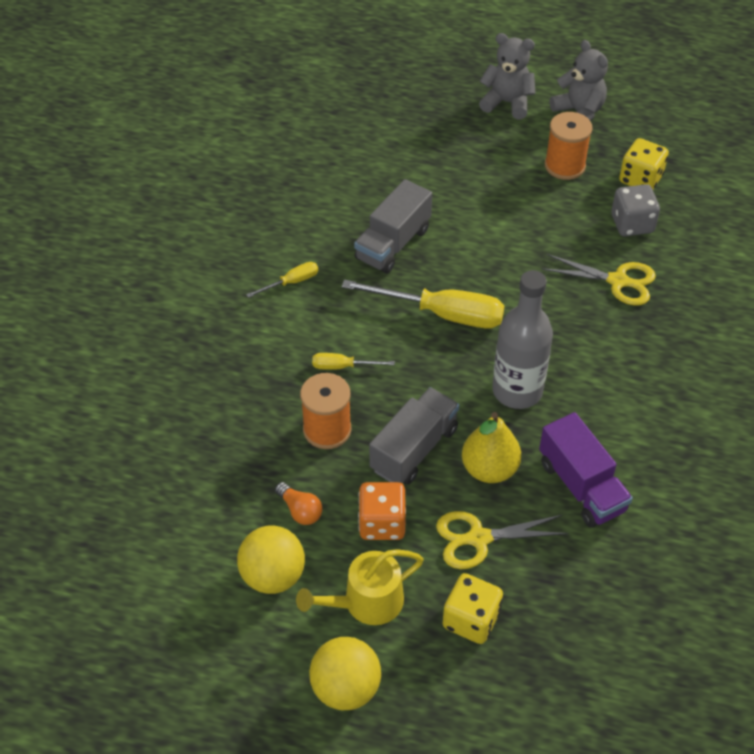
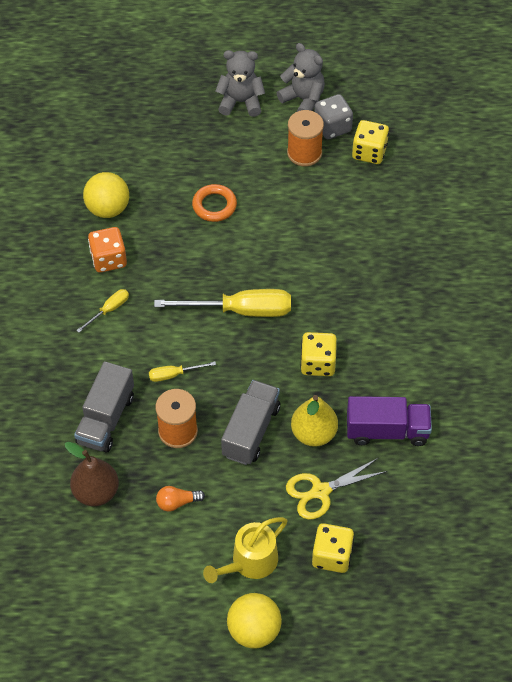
camera: 15 degrees left, 5 degrees up
yellow ball [237,525,305,594] -> yellow ball moved to [83,172,129,218]
orange light bulb [275,482,322,525] -> orange light bulb turned 135 degrees clockwise [156,486,205,512]
grey truck [354,179,432,274] -> grey truck moved to [74,361,134,452]
orange dice [358,482,406,540] -> orange dice moved to [88,227,127,273]
grey bottle [492,270,553,409] -> yellow dice [300,332,337,376]
purple truck [539,412,633,527] -> purple truck turned 45 degrees counterclockwise [347,396,432,446]
yellow scissors [542,254,656,306] -> none
grey dice [611,184,660,236] -> grey dice moved to [315,94,353,139]
none -> brown pear [65,442,119,506]
none -> orange ring [192,184,237,222]

